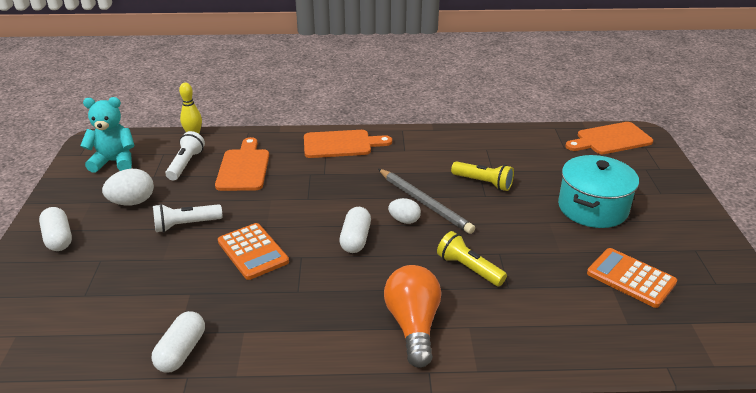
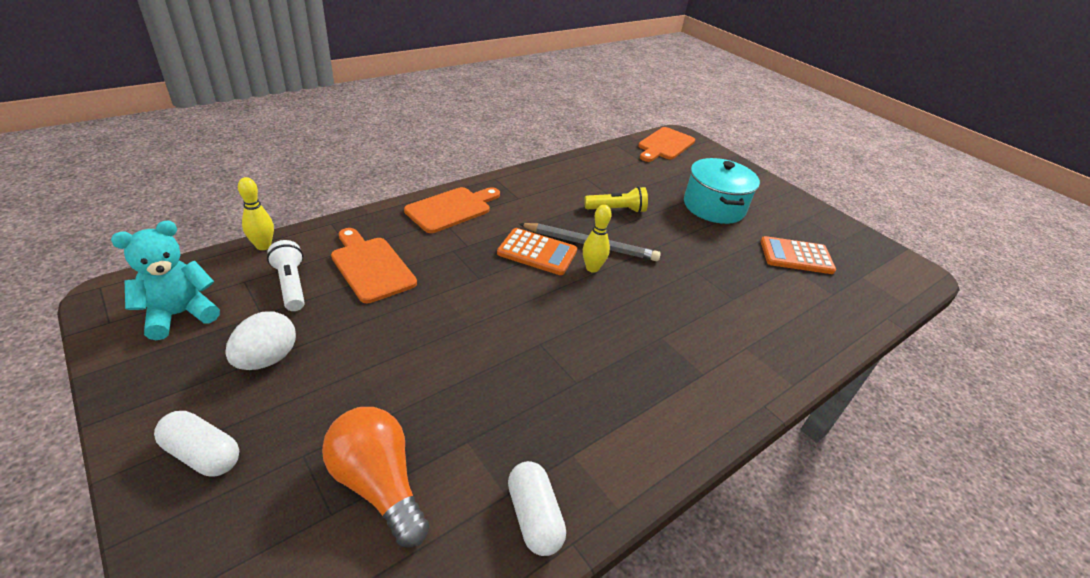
camera: 40 degrees left, 5 degrees up
white flashlight [153,204,222,233] -> none
orange calculator [218,223,289,280] -> orange calculator moved to [497,228,577,275]
white capsule [340,207,371,253] -> none
orange light bulb [384,265,441,368] -> orange light bulb moved to [322,407,429,547]
white egg [388,198,421,224] -> yellow bowling pin [583,205,612,273]
yellow flashlight [437,231,507,286] -> none

